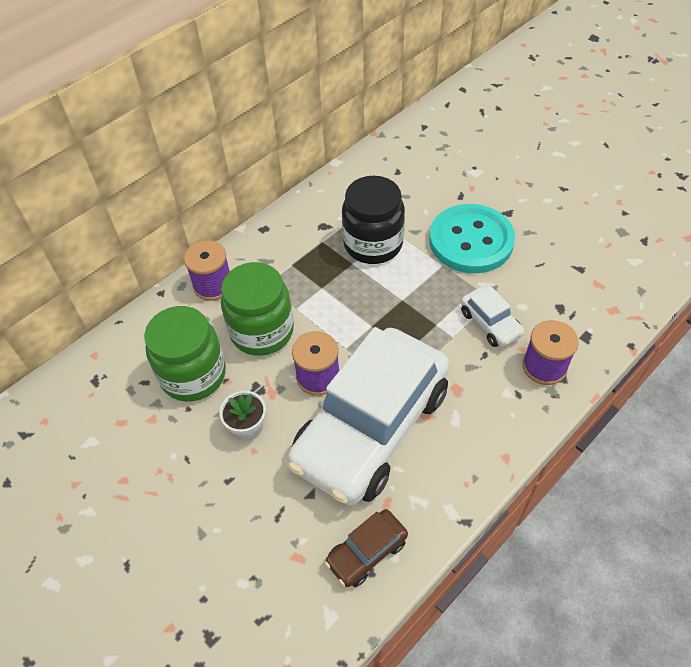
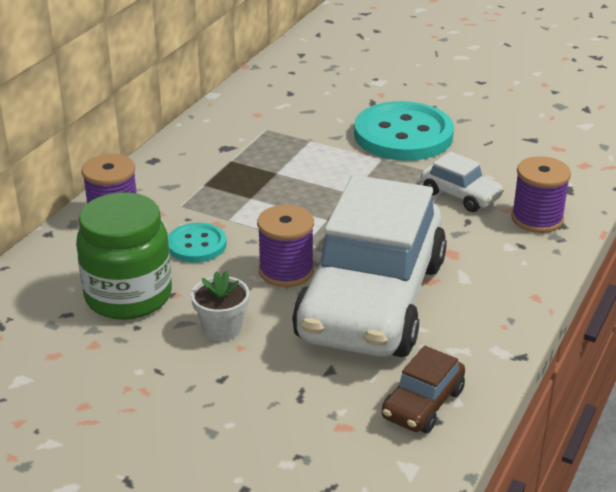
camera: 20 degrees left, 20 degrees down
green jar [221,262,294,356] -> turquoise button [168,223,227,262]
black jar [342,176,405,264] -> none

